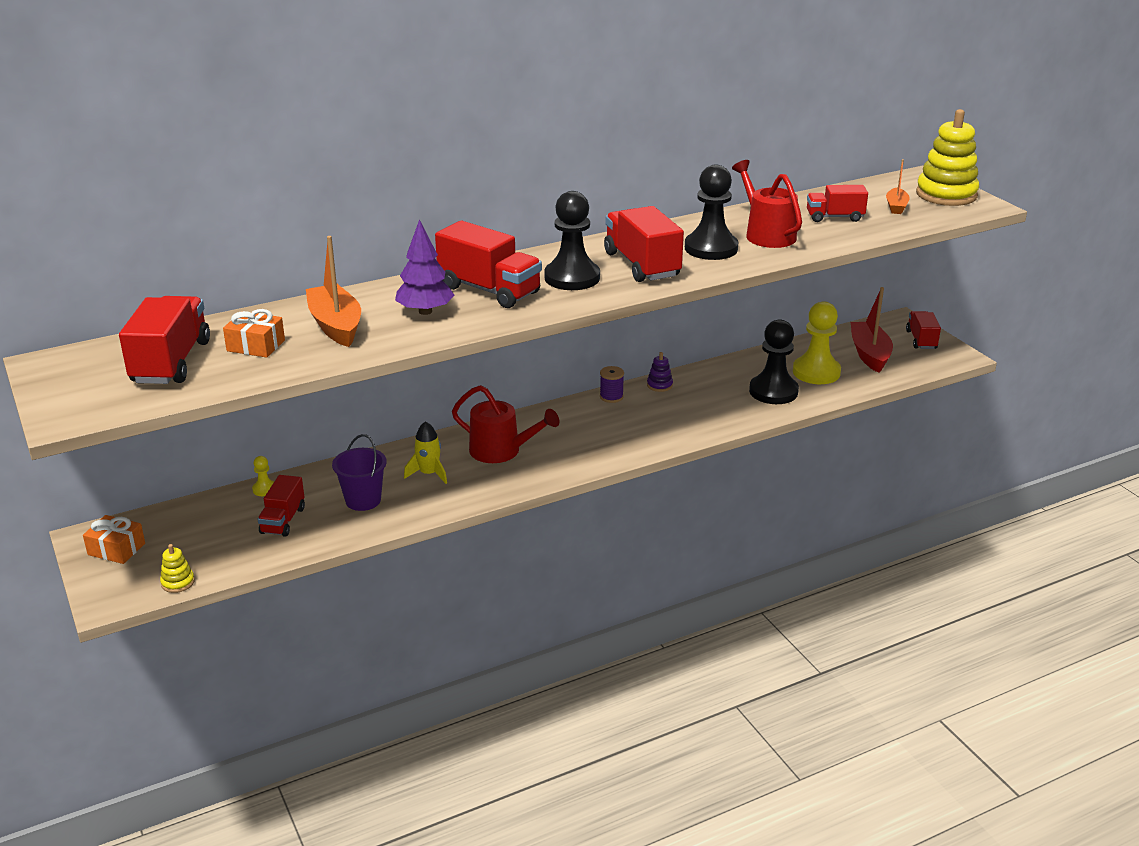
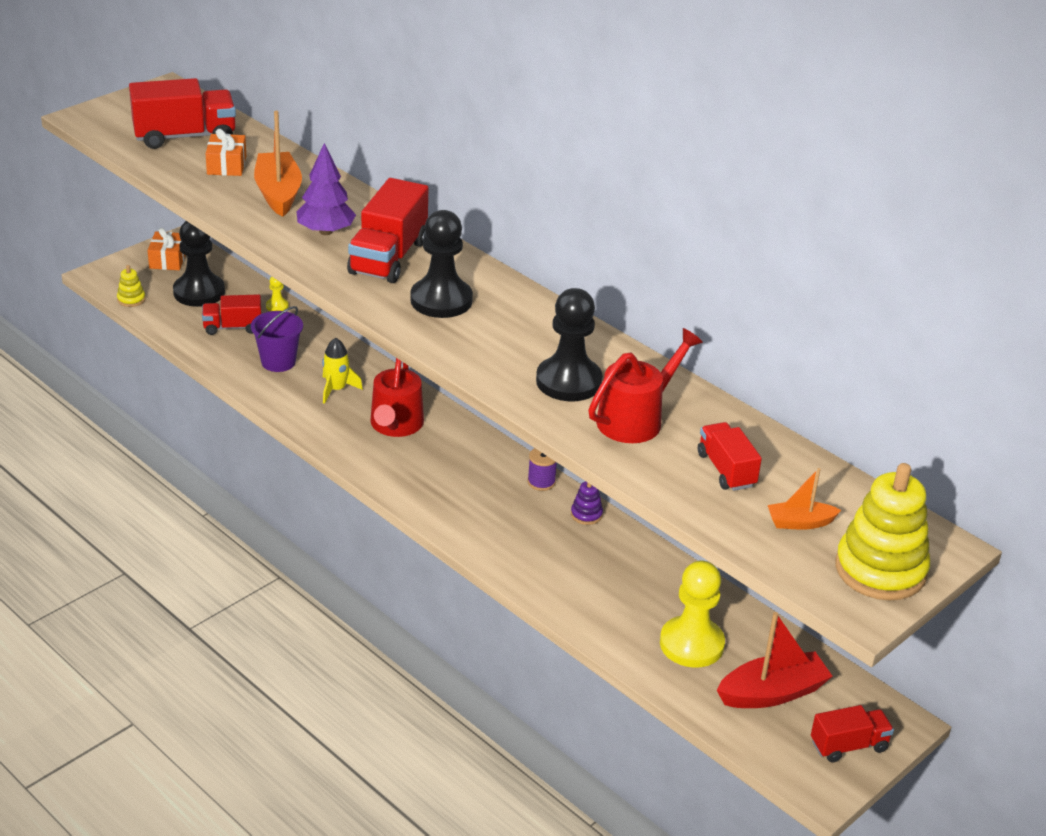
camera: 70 degrees right, 5 degrees up
orange boat [306,236,361,347] -> orange boat turned 60 degrees counterclockwise [254,111,302,217]
red truck [604,206,684,282] -> none
black pawn [749,320,799,404] -> black pawn moved to [173,221,225,307]

